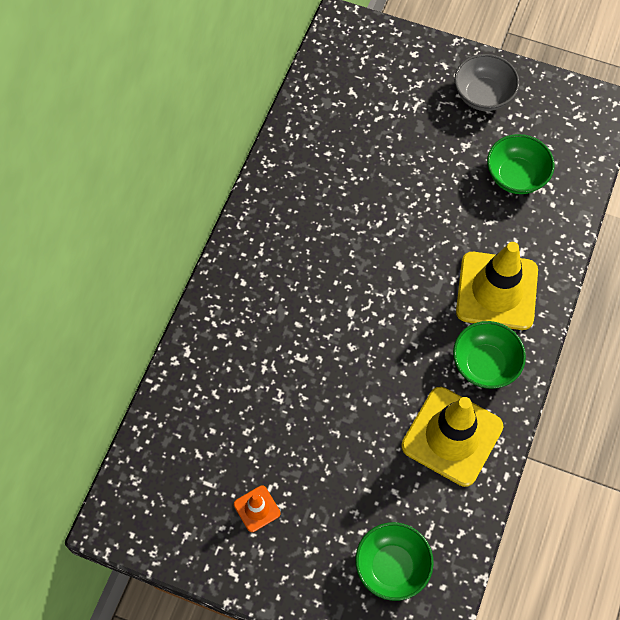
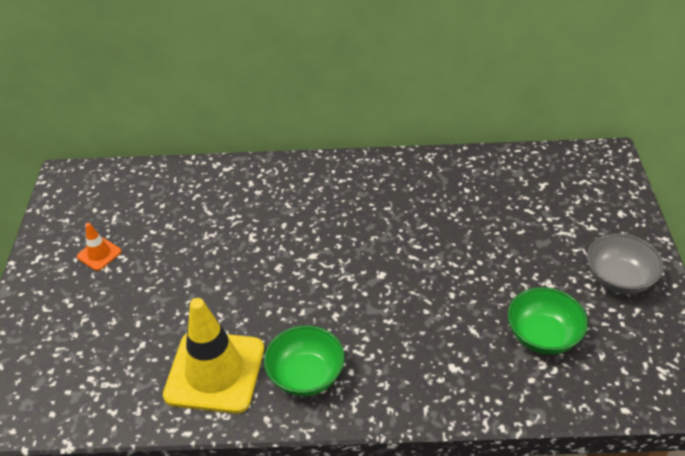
camera: 70 degrees right, 20 degrees down
green bowl [355,522,434,601] -> none
yellow traffic cone [456,242,538,330] -> none

